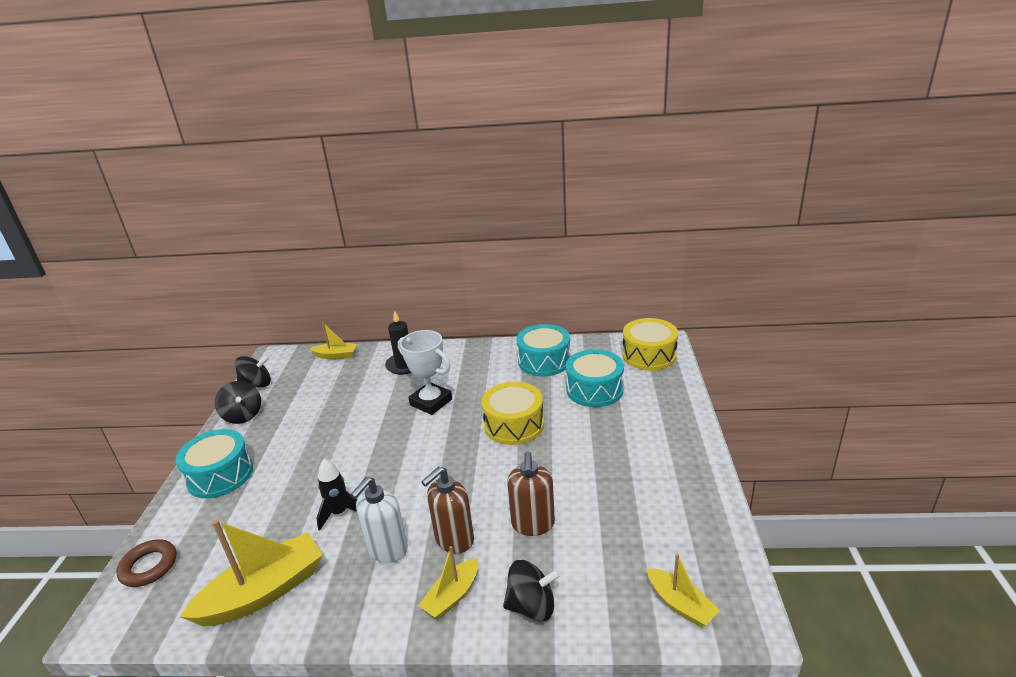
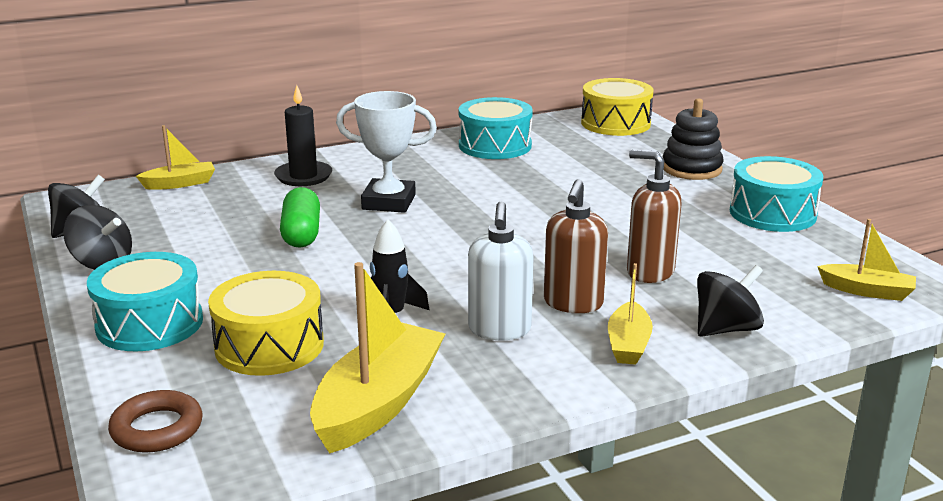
camera: 30 degrees left, 5 degrees down
yellow drum [481,382,544,445] -> yellow drum moved to [208,271,324,376]
brown soap dispenser [507,452,555,536] -> brown soap dispenser turned 150 degrees clockwise [627,150,682,283]
turquoise drum [566,349,624,407] -> turquoise drum moved to [730,156,823,232]
none -> green capsule [280,187,320,248]
none -> black stacking toy [663,98,723,180]

